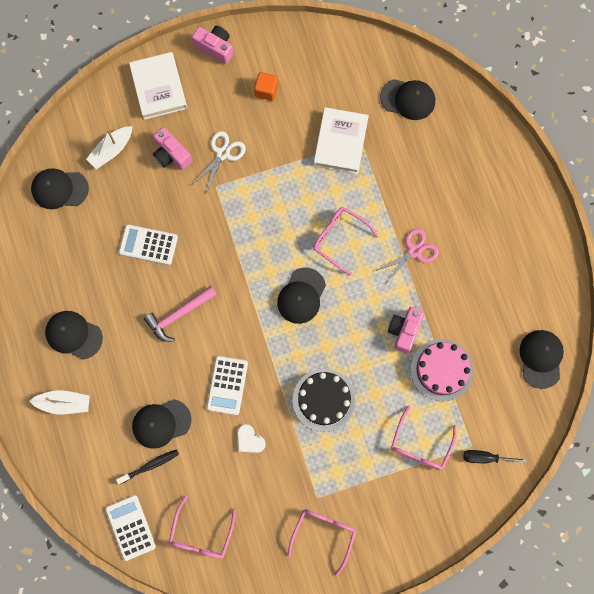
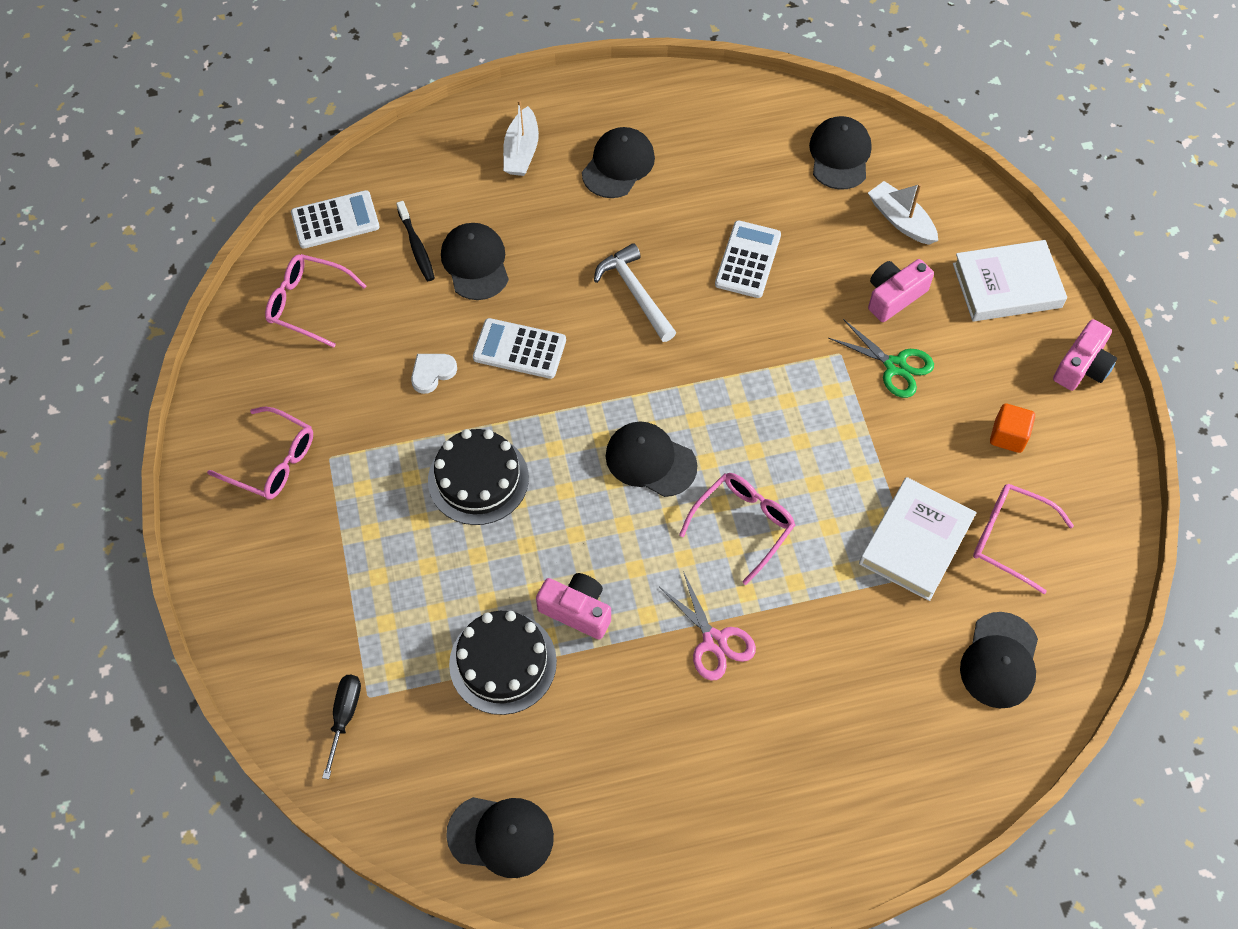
camera: 95 degrees right, 15 degrees down
pink hammer [144,286,217,342] -> white hammer [594,243,676,342]
white scissors [193,131,246,192] -> green scissors [829,319,934,398]
white book [313,107,369,174] -> white book turned 75 degrees counterclockwise [859,477,977,601]
pink glasses [391,406,456,470] -> pink glasses moved to [973,484,1074,594]
pink cake [410,339,473,401] -> black cake [449,611,557,715]

